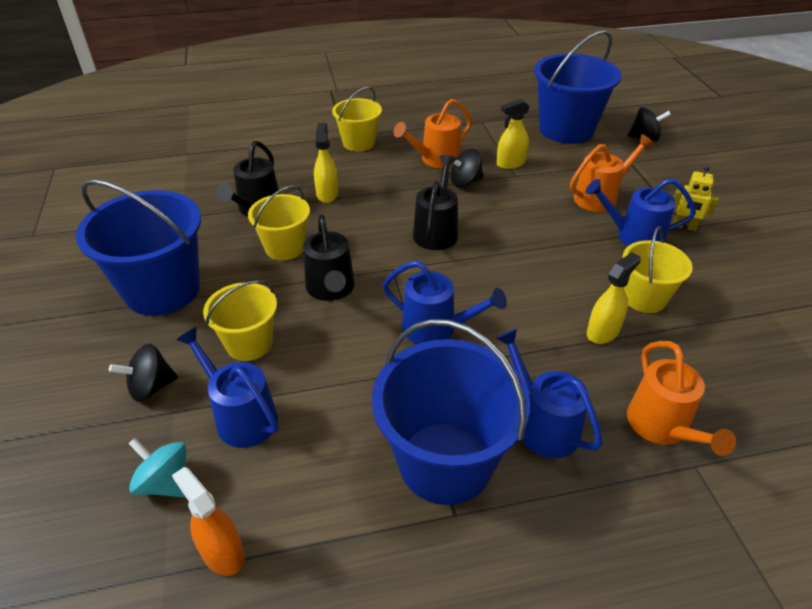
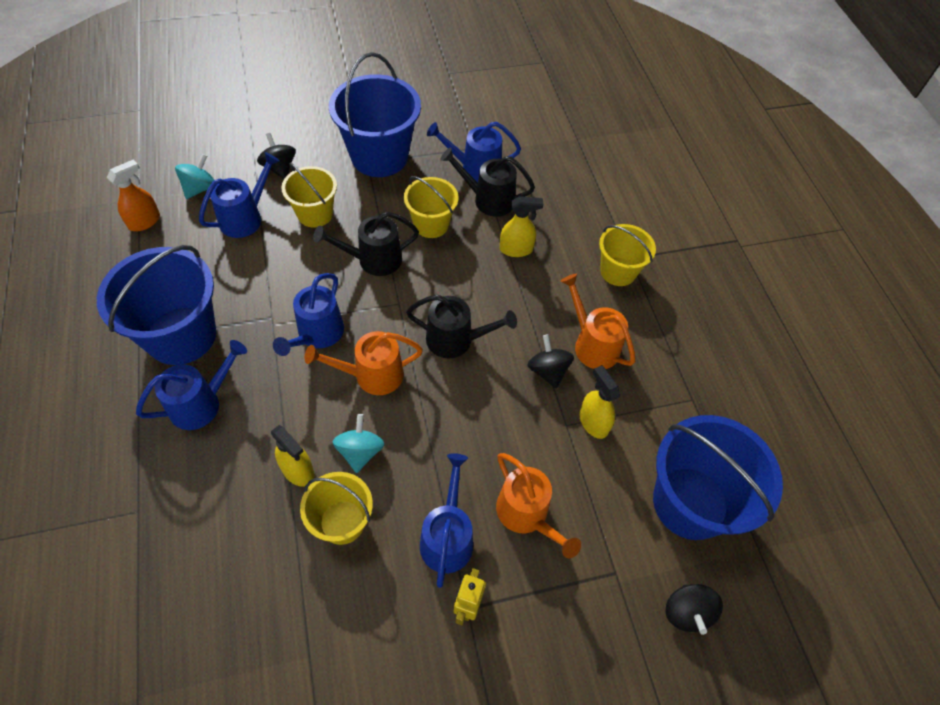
camera: 85 degrees right, 15 degrees up
orange watering can [627,341,736,456] -> orange watering can moved to [305,331,423,395]
none -> turquoise spinning top [333,414,384,473]
none -> blue watering can [427,122,521,182]

